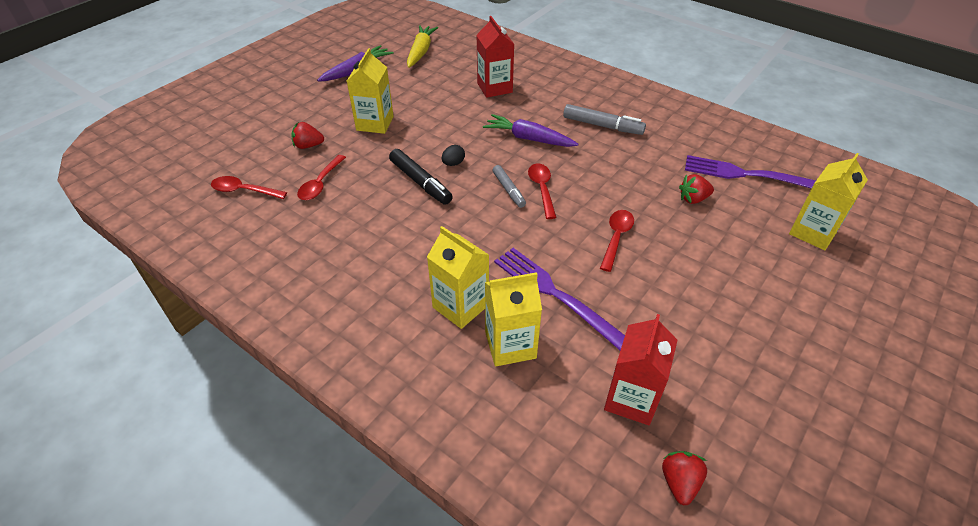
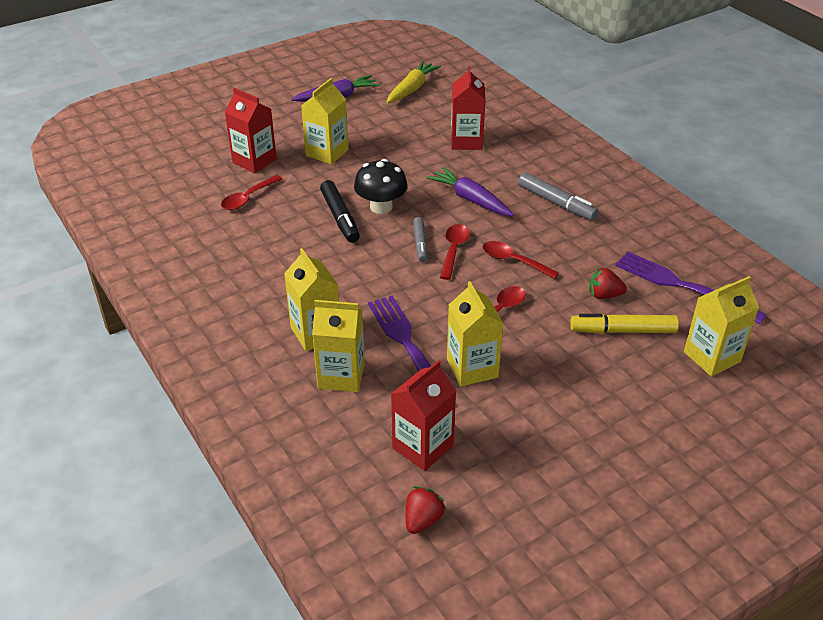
camera: 20 degrees right, 5 degrees down
red spoon [211,176,287,199] -> red spoon moved to [483,241,559,279]
red strawberry [291,122,324,149] -> red carton [225,88,277,173]
black egg [442,145,465,166] -> black mushroom [354,159,408,214]
none -> yellow carton [447,281,504,386]
none -> yellow marker [570,314,679,334]

